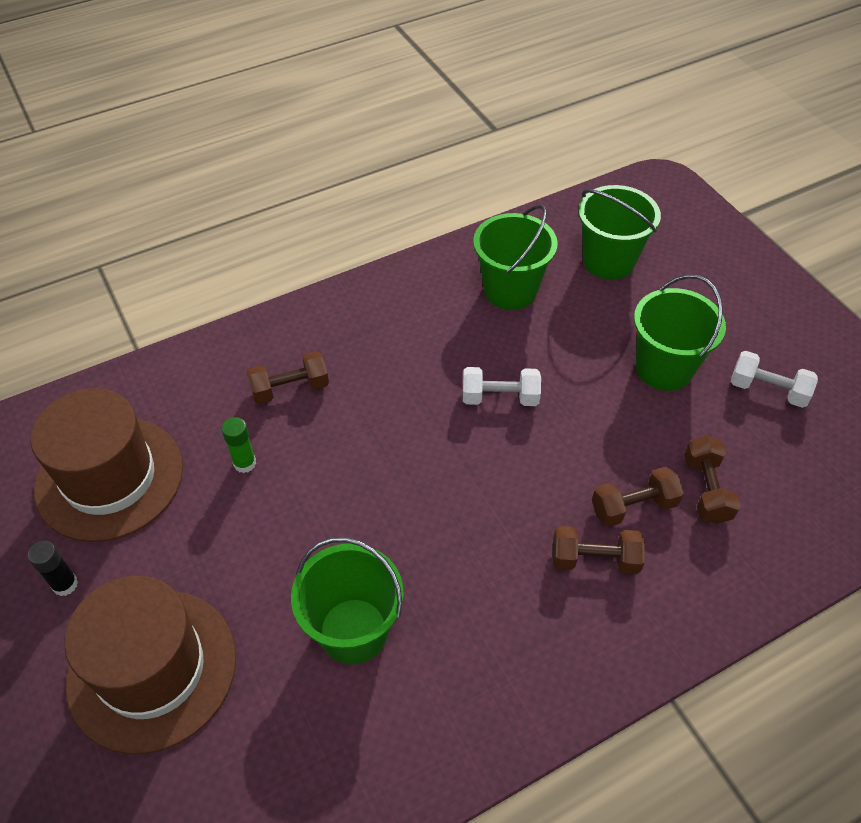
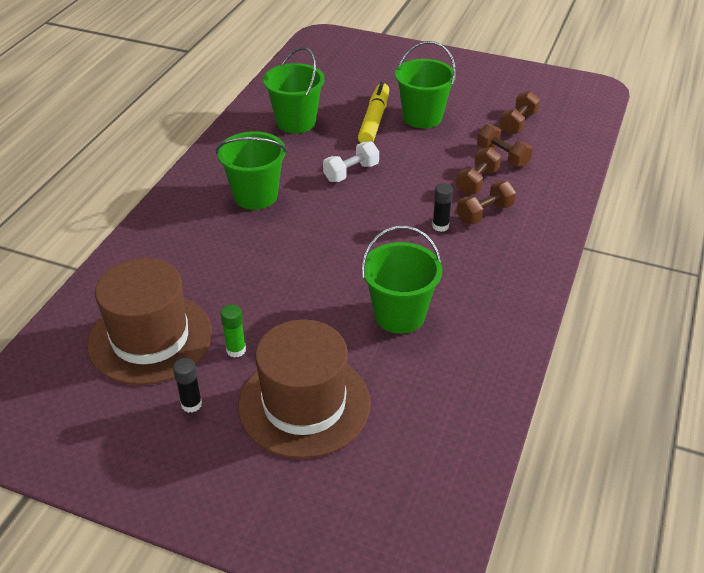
camera: 40 degrees left, 10 degrees down
green glue stick [222,417,256,473] -> green glue stick moved to [220,304,246,358]
brown dumbbell [247,351,329,404] -> brown dumbbell moved to [499,91,540,135]
green bucket [578,185,661,280] -> green bucket moved to [216,131,287,210]
white dumbbell [731,351,818,408] -> none
none -> yellow marker [358,82,389,143]
none -> black glue stick [432,183,453,232]

